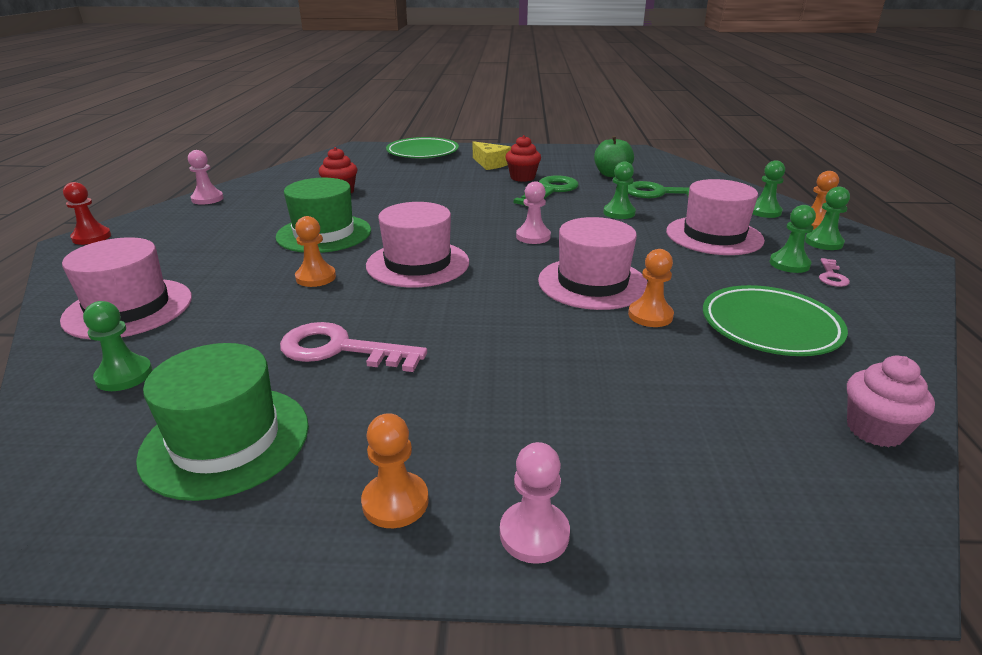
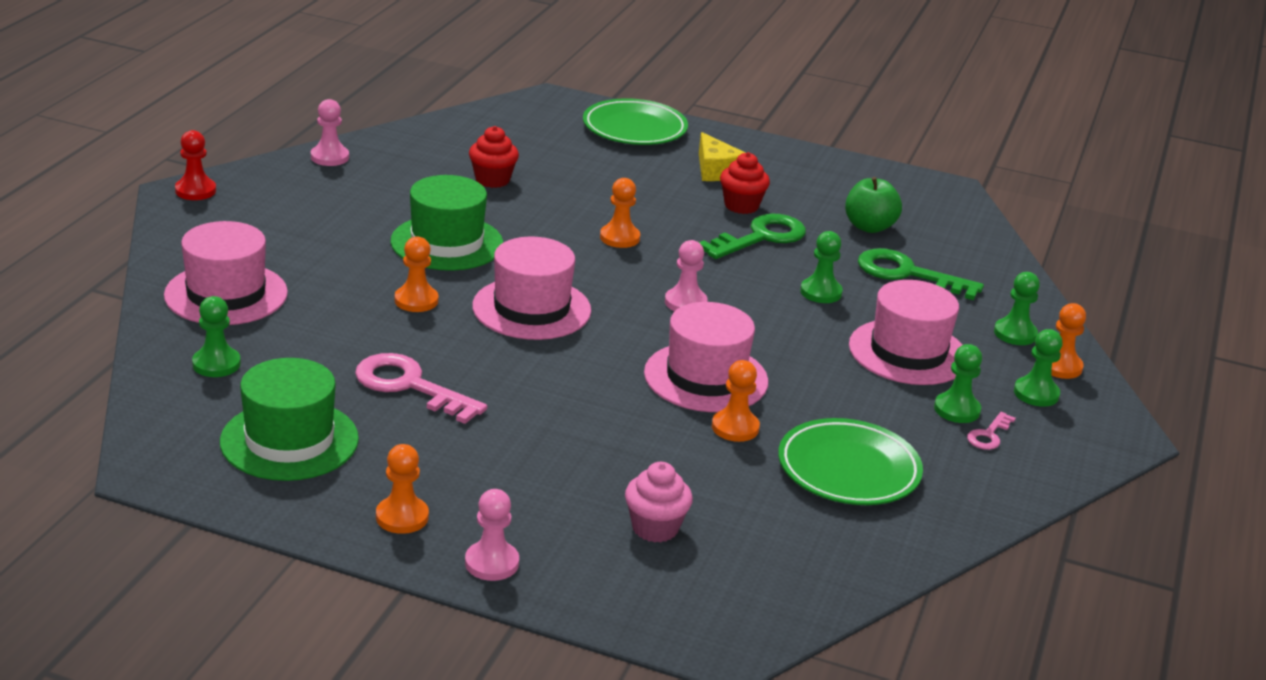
camera: 15 degrees right, 0 degrees up
pink cupcake [847,356,935,447] -> pink cupcake moved to [625,462,693,543]
none -> orange pawn [600,178,640,248]

